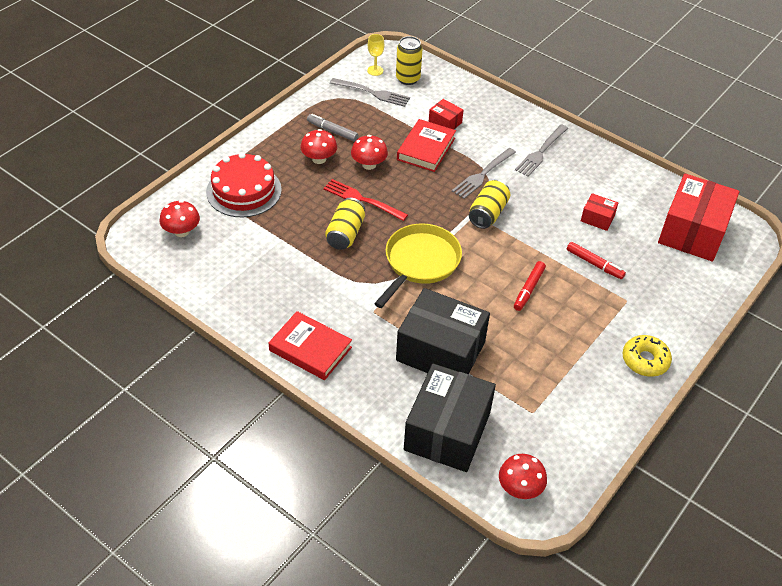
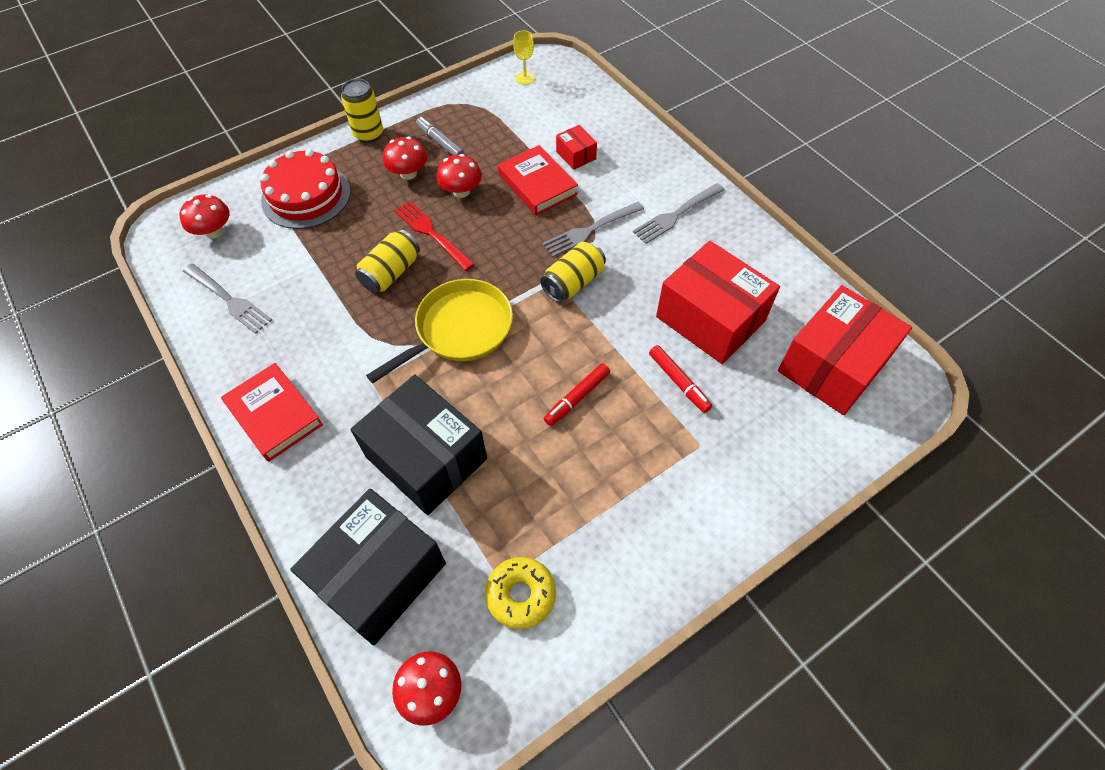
camera: 20 degrees right, 10 degrees up
grey fork [330,78,410,107] -> grey fork moved to [183,264,272,334]
yellow can [396,36,422,85] -> yellow can moved to [341,79,383,143]
red book [397,119,456,172] -> red book turned 75 degrees counterclockwise [498,145,578,215]
red box [581,193,618,231] -> red box [656,241,780,364], size x2.25
yellow donut [622,335,672,377] -> yellow donut moved to [485,557,556,629]

